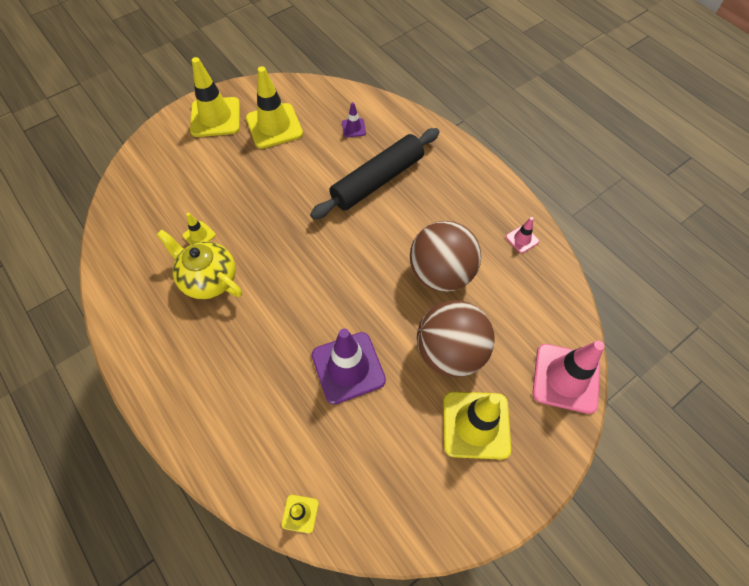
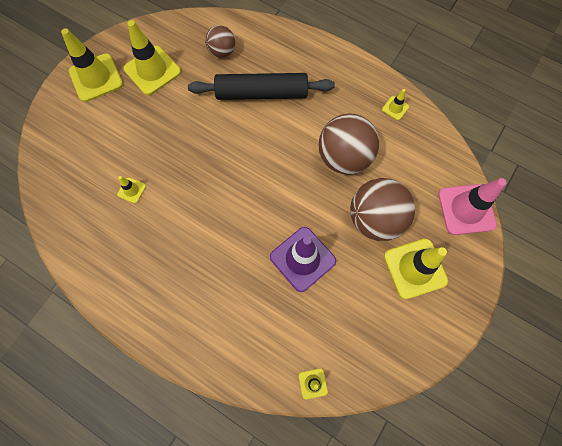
camera: 20 degrees left, 10 degrees up
yellow teapot [157,230,242,299] -> none
black rolling pin [310,128,440,219] -> black rolling pin turned 60 degrees clockwise [188,73,335,100]
purple traffic cone [342,102,366,137] -> brown ball [205,25,235,58]
pink traffic cone [506,217,539,253] -> yellow traffic cone [382,89,409,120]

